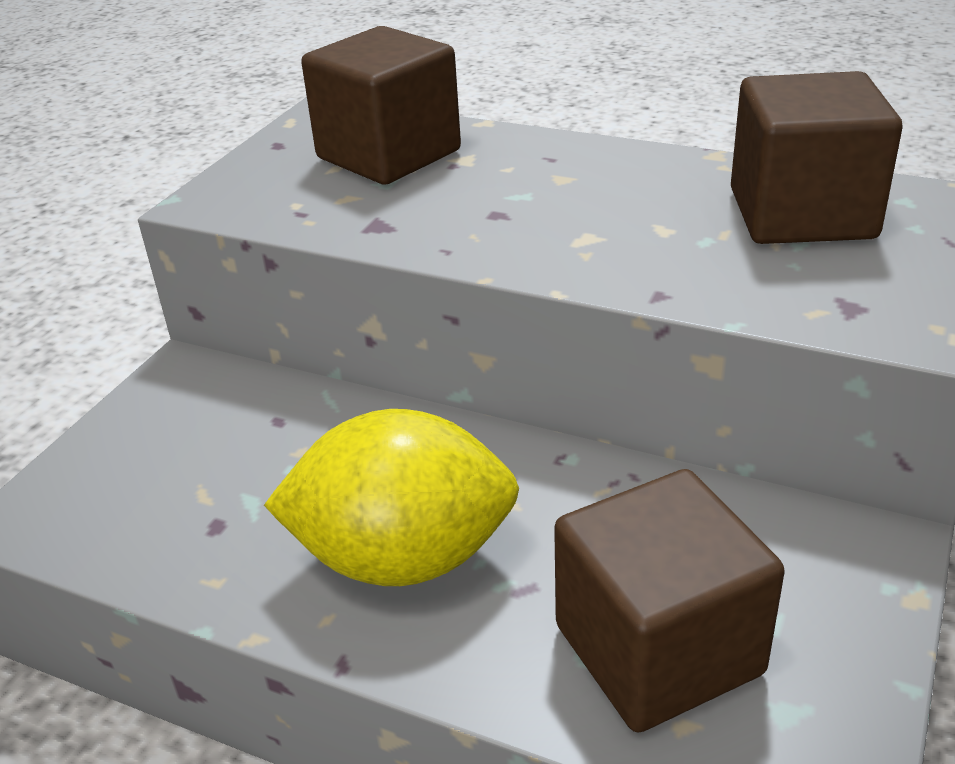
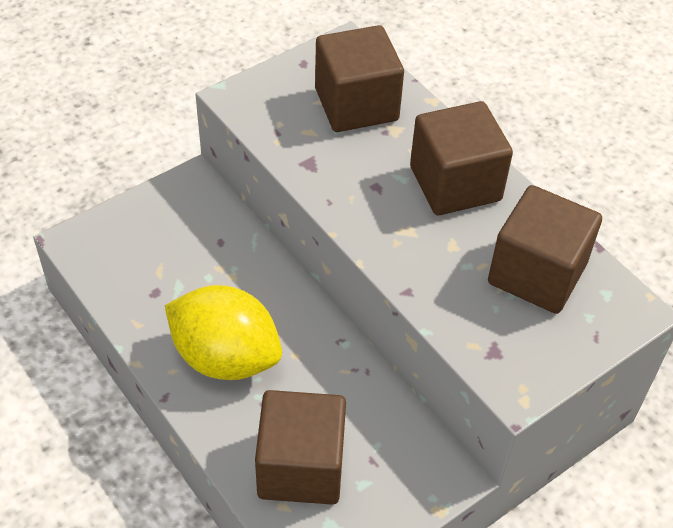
camera: 25 degrees right, 15 degrees up
none -> brown cube [410,101,513,215]

